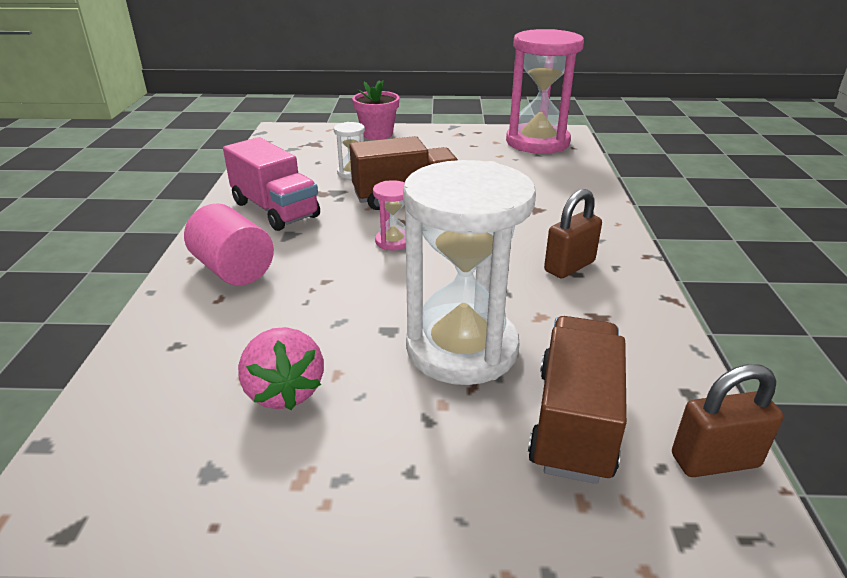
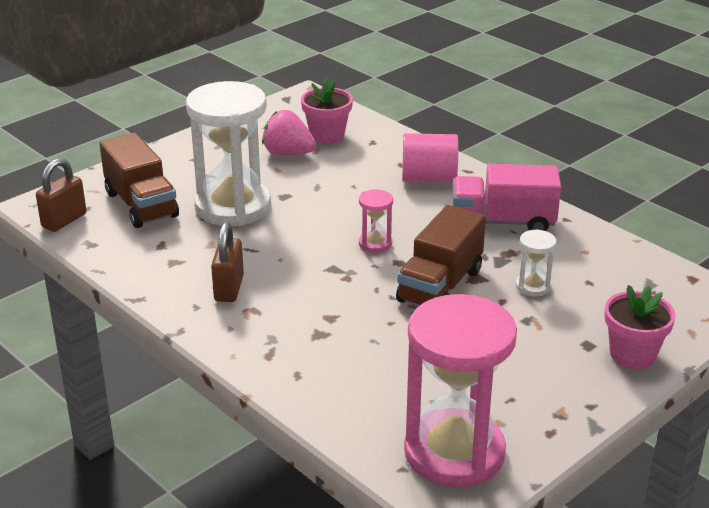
camera: 135 degrees right, 0 degrees up
none -> pink flower pot [301,79,353,144]

